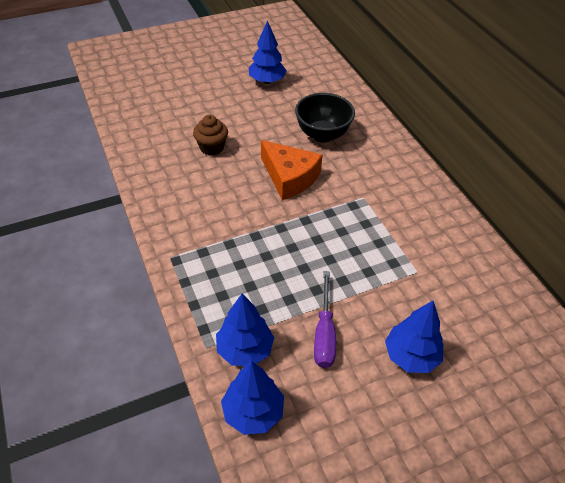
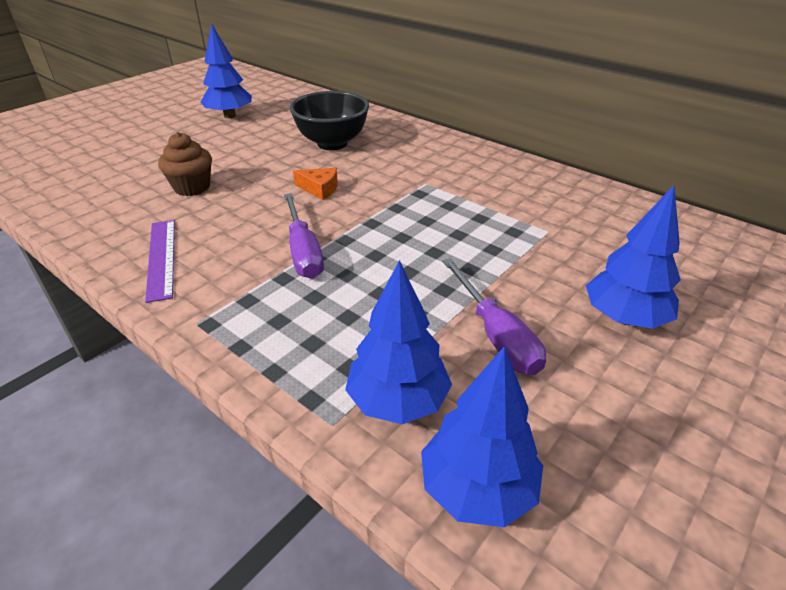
camera: 25 degrees left, 10 degrees down
orange cheese [261,140,323,200] -> orange cheese [293,168,338,200], size x0.48
none -> purple ruler [145,220,175,303]
none -> purple screwdriver [284,193,324,279]

